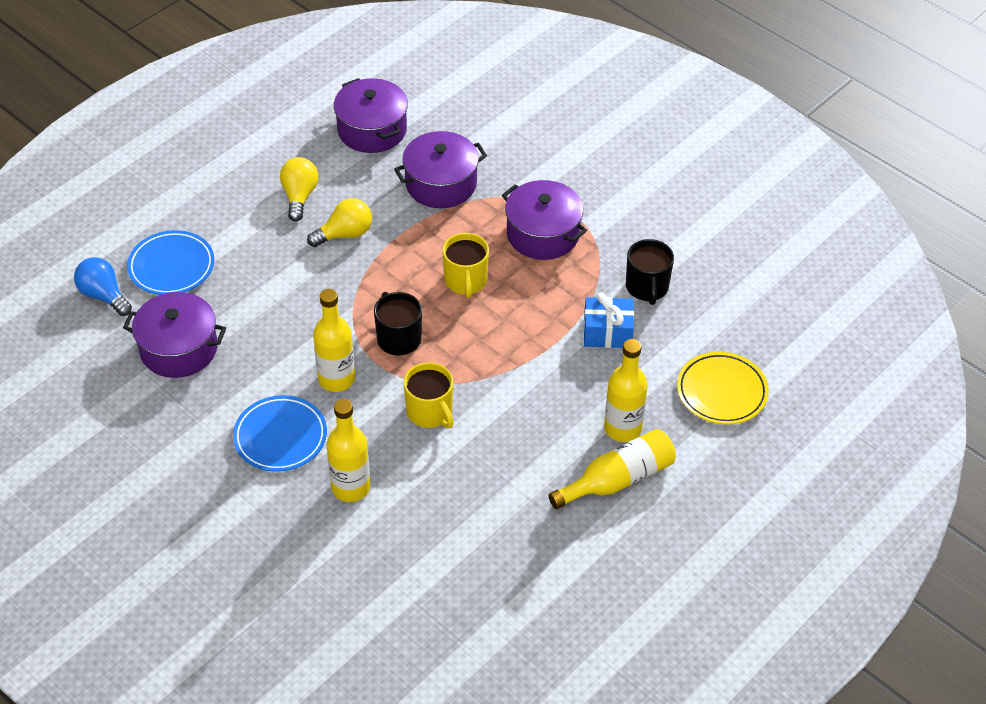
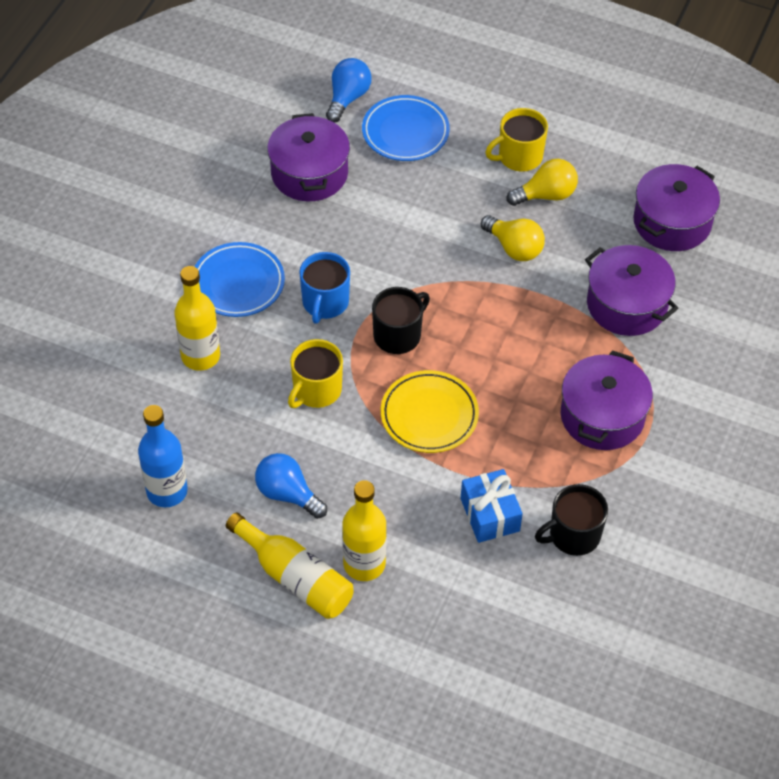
camera: 70 degrees right, 5 degrees up
yellow bottle [313,289,355,392] -> blue mug [299,252,350,324]
yellow mug [442,233,489,298] -> yellow mug moved to [485,108,548,172]
yellow plate [677,352,769,424] -> yellow plate moved to [381,370,479,453]
none -> blue bottle [138,405,188,507]
none -> blue light bulb [255,453,327,519]

